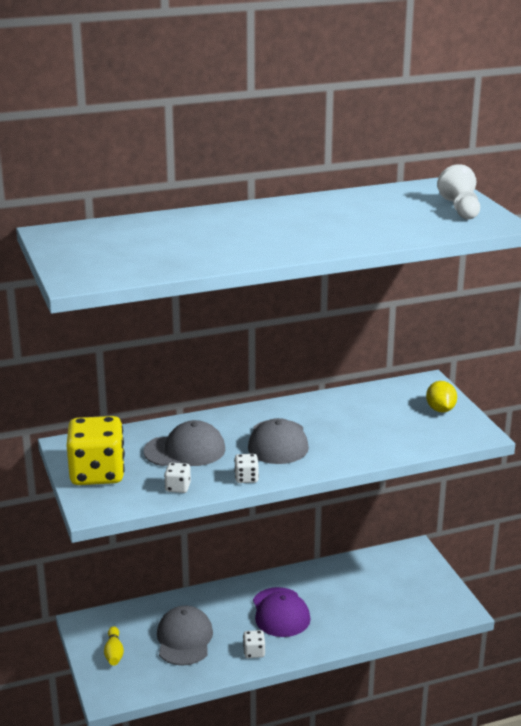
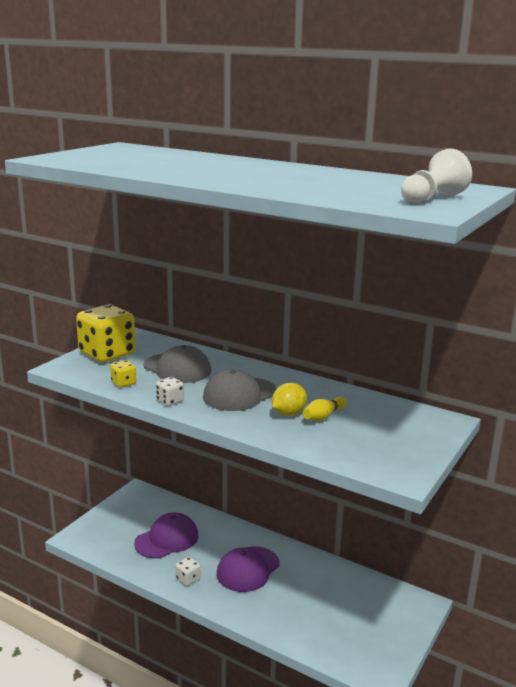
camera: 50 degrees right, 5 degrees down
yellow bowling pin [104,626,124,666] -> yellow bowling pin moved to [303,397,347,421]
grey cap [157,606,213,666] -> purple cap [134,512,198,559]
white dice [164,463,191,493] -> yellow dice [110,360,136,387]
yellow lemon [426,381,457,413] -> yellow lemon moved to [272,383,307,416]

